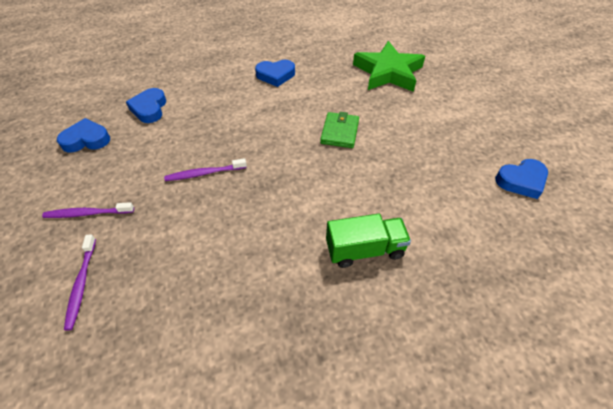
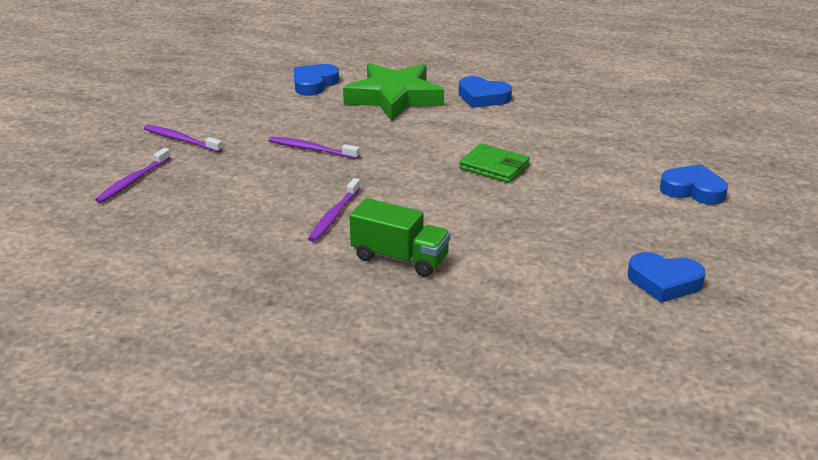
camera: 35 degrees right, 20 degrees down
blue heart [57,118,110,152] -> blue heart moved to [660,164,728,205]
green wallet [320,112,359,148] -> green wallet turned 75 degrees clockwise [459,143,530,183]
green star [353,41,425,92] -> green star moved to [343,63,444,121]
none -> purple toothbrush [308,178,360,242]

